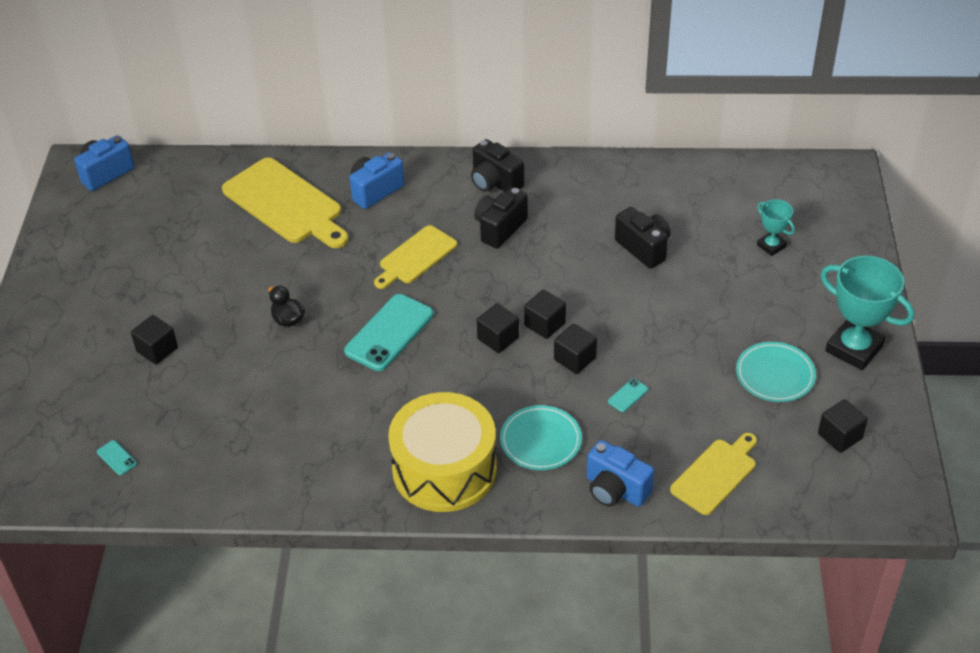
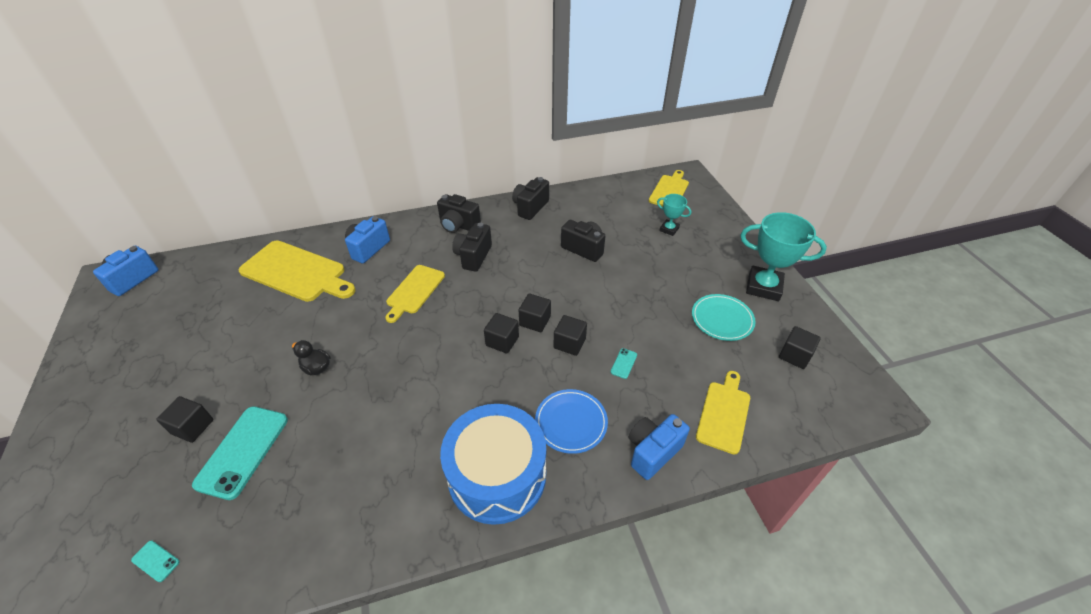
camera: 20 degrees left, 0 degrees up
turquoise phone [344,294,434,371] -> turquoise phone moved to [192,406,288,500]
yellow drum [388,392,497,512] -> blue drum [440,404,546,525]
turquoise plate [500,405,582,470] -> blue plate [535,389,608,454]
blue camera [587,440,654,507] -> blue camera turned 120 degrees clockwise [629,414,690,480]
none -> black camera [512,177,549,220]
none -> yellow cutting board [649,170,689,206]

